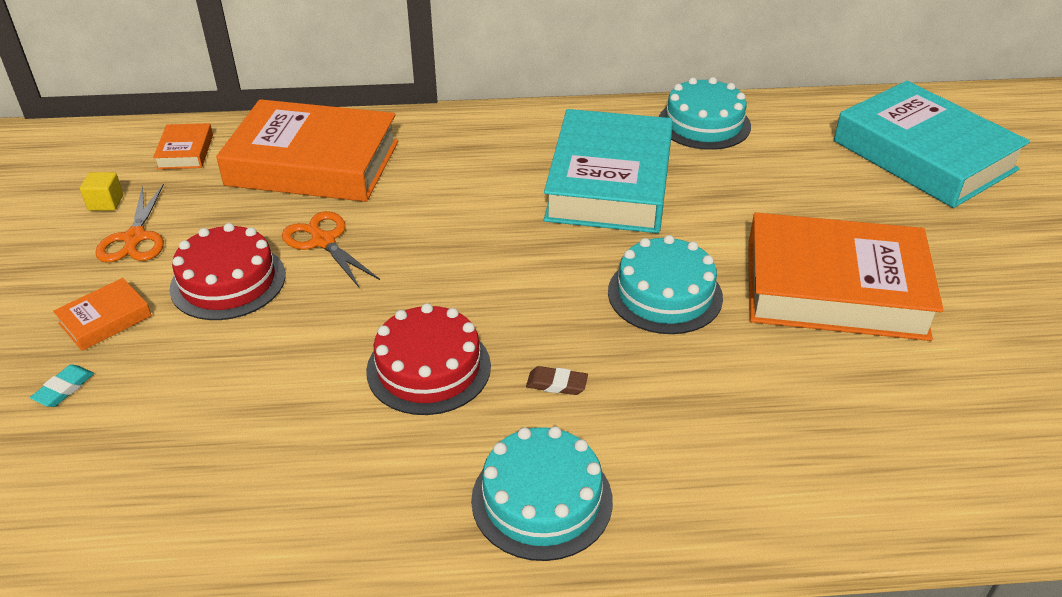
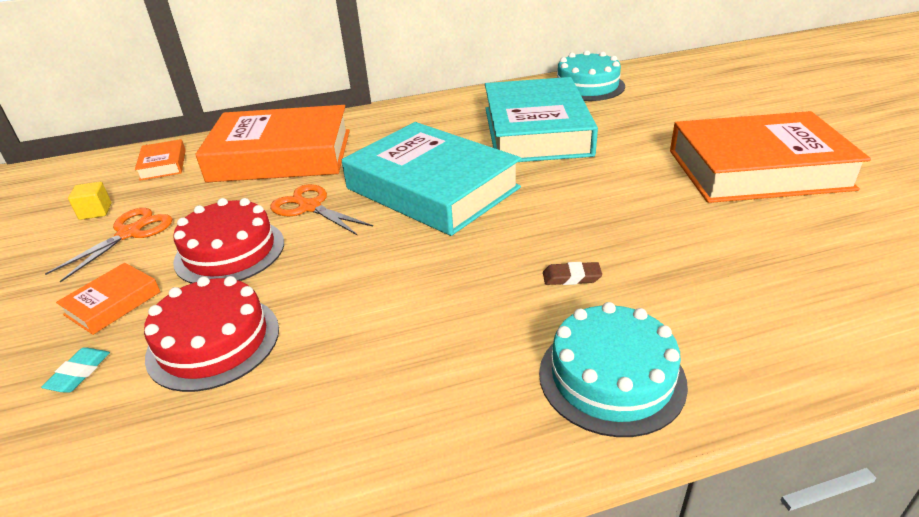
camera: 10 degrees left, 5 degrees down
orange scissors [95,184,164,262] -> orange scissors turned 135 degrees counterclockwise [45,208,172,282]
red cake [366,303,491,415] -> red cake moved to [144,276,279,392]
turquoise cake [608,235,723,334] -> none
turquoise book [834,81,1030,208] -> turquoise book moved to [342,122,521,236]

